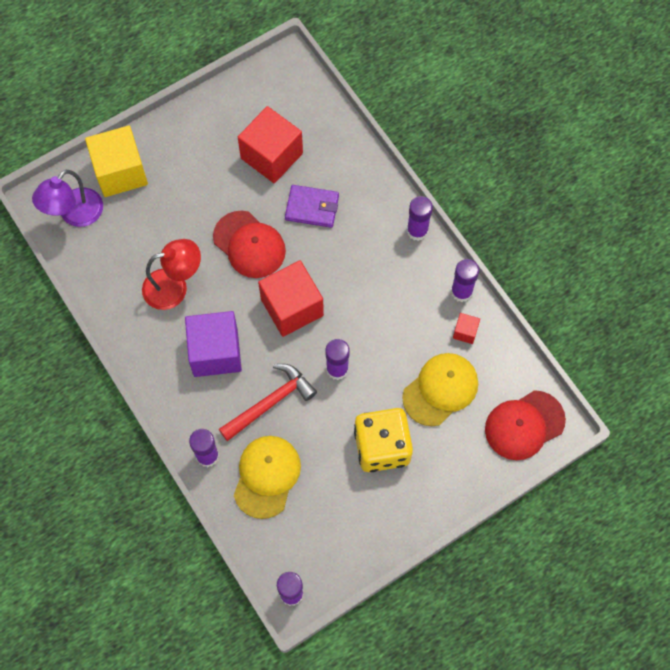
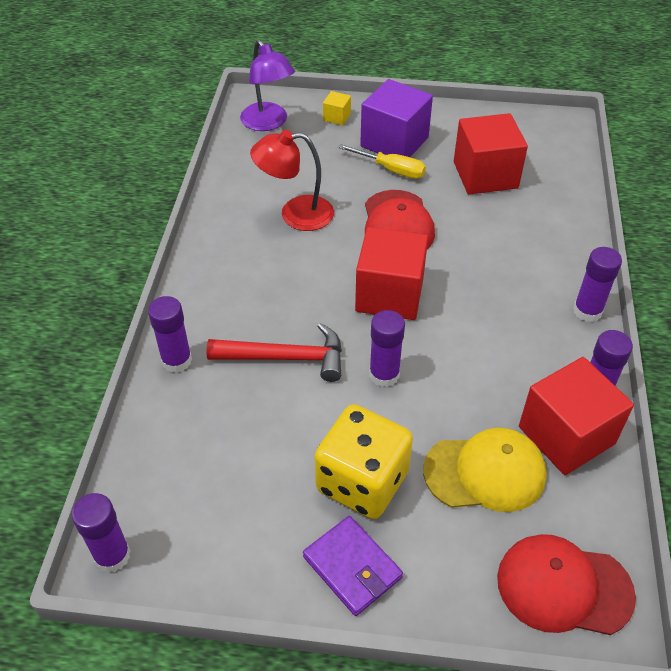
camera: 40 degrees right, 20 degrees down
purple lamp [32,170,103,227] -> purple lamp turned 105 degrees counterclockwise [240,40,295,131]
yellow cube [85,125,148,197] -> yellow cube [323,91,351,125], size x0.44
red lamp [142,239,201,310] -> red lamp turned 150 degrees clockwise [250,130,334,231]
purple cube [185,311,242,377] -> purple cube moved to [360,79,433,157]
yellow cap [234,436,301,519] -> none
purple wallet [285,185,339,228] -> purple wallet moved to [303,516,403,616]
red cube [453,313,480,344] -> red cube [519,357,634,475], size x2.27
none -> yellow screwdriver [338,144,426,179]

